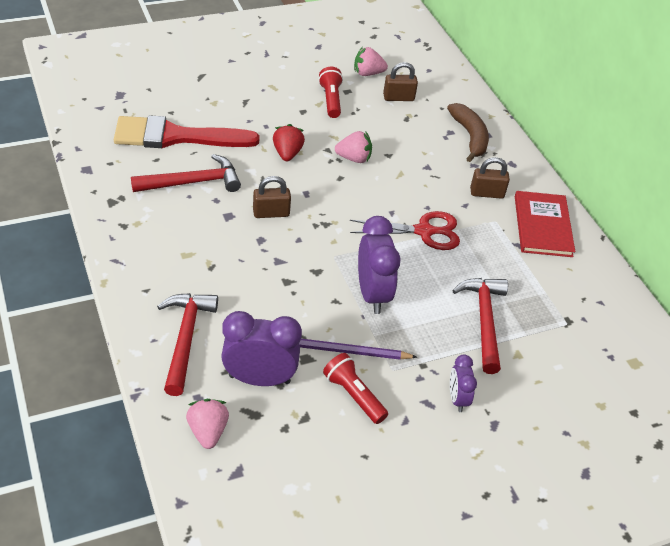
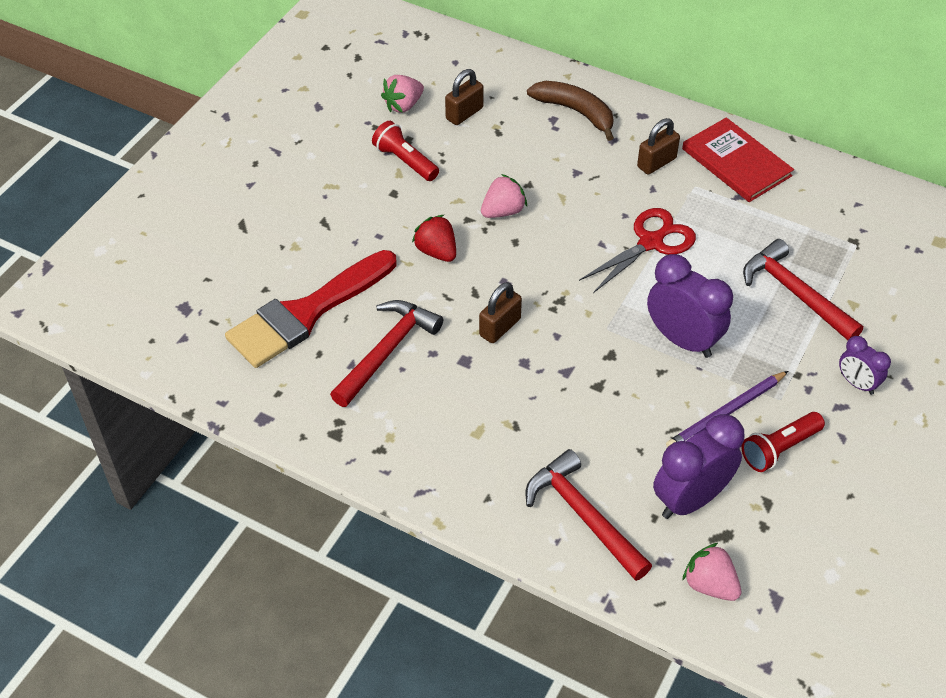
camera: 35 degrees left, 5 degrees up
red flashlight [323,353,388,424] -> red flashlight turned 45 degrees counterclockwise [741,412,825,472]

